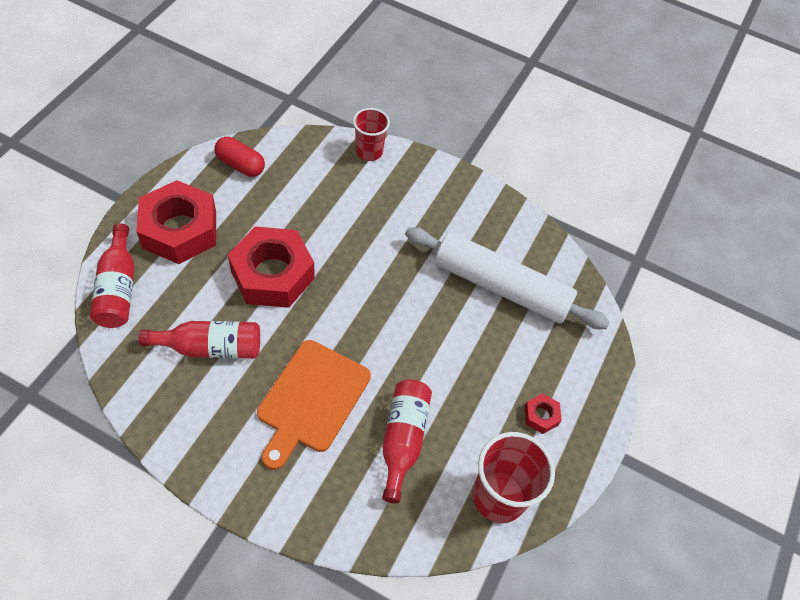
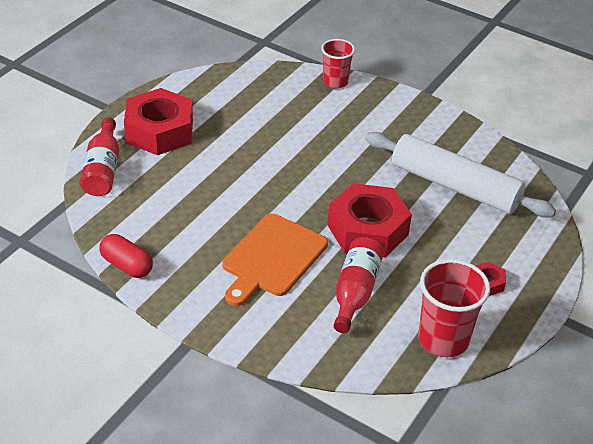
camera: 10 degrees right, 15 degrees down
red bottle [139,321,260,359] -> none
red capsule [214,137,265,177] -> red capsule moved to [100,234,153,278]
red nut [228,226,315,308] -> red nut moved to [327,183,412,257]

